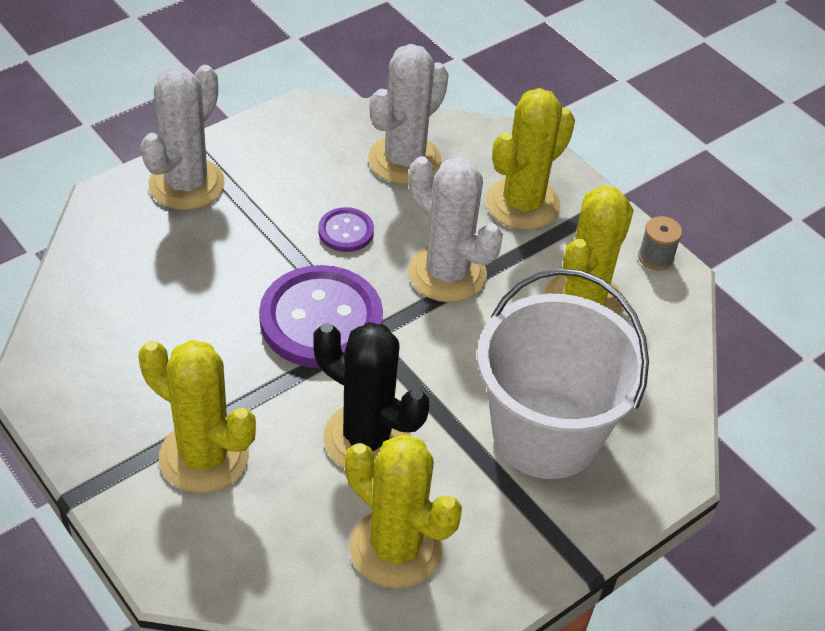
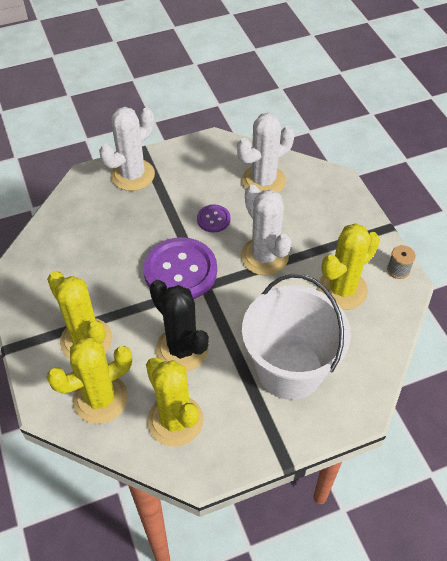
camera: 20 degrees right, 5 degrees up
yellow cactus [486,88,575,230] -> yellow cactus moved to [46,338,132,424]

